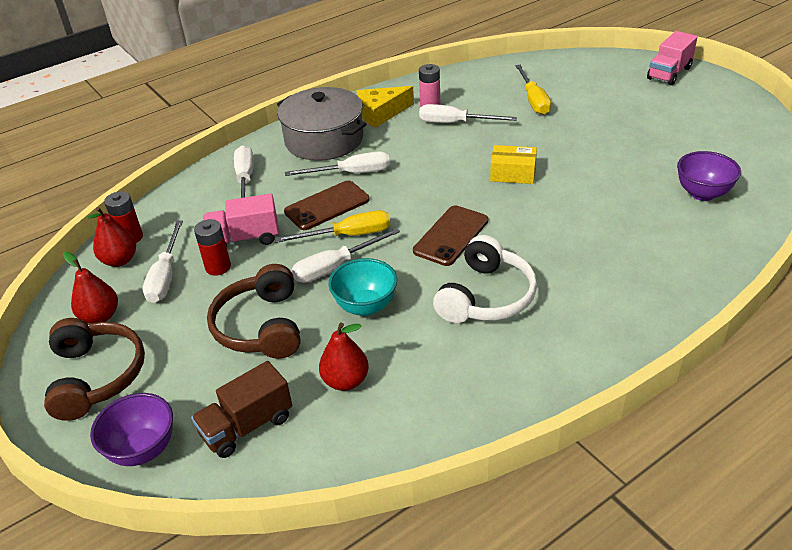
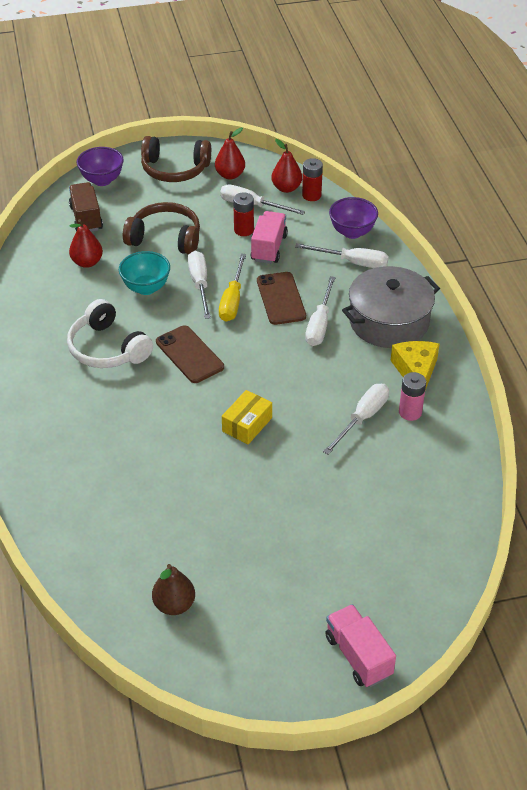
camera: 110 degrees right, 5 degrees up
yellow screwdriver [515,65,551,115] -> none
purple bowl [677,151,741,201] -> purple bowl moved to [329,197,378,239]
none -> brown pear [152,564,195,615]

